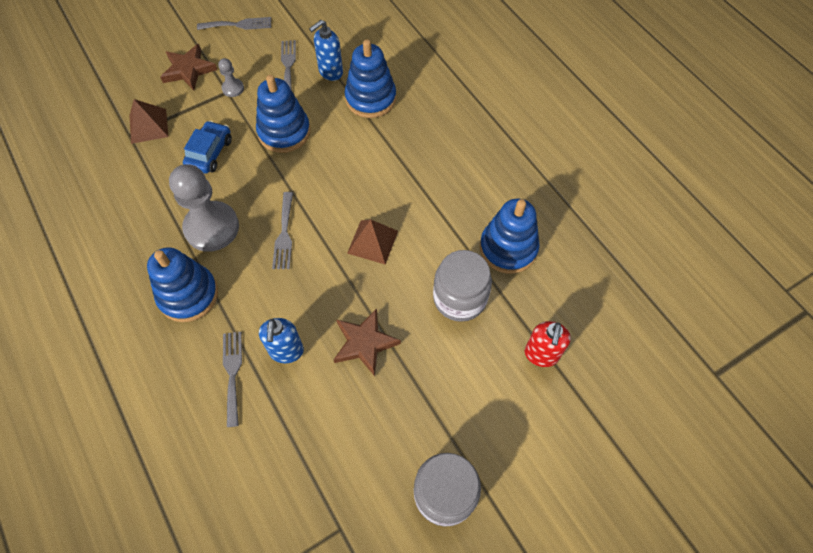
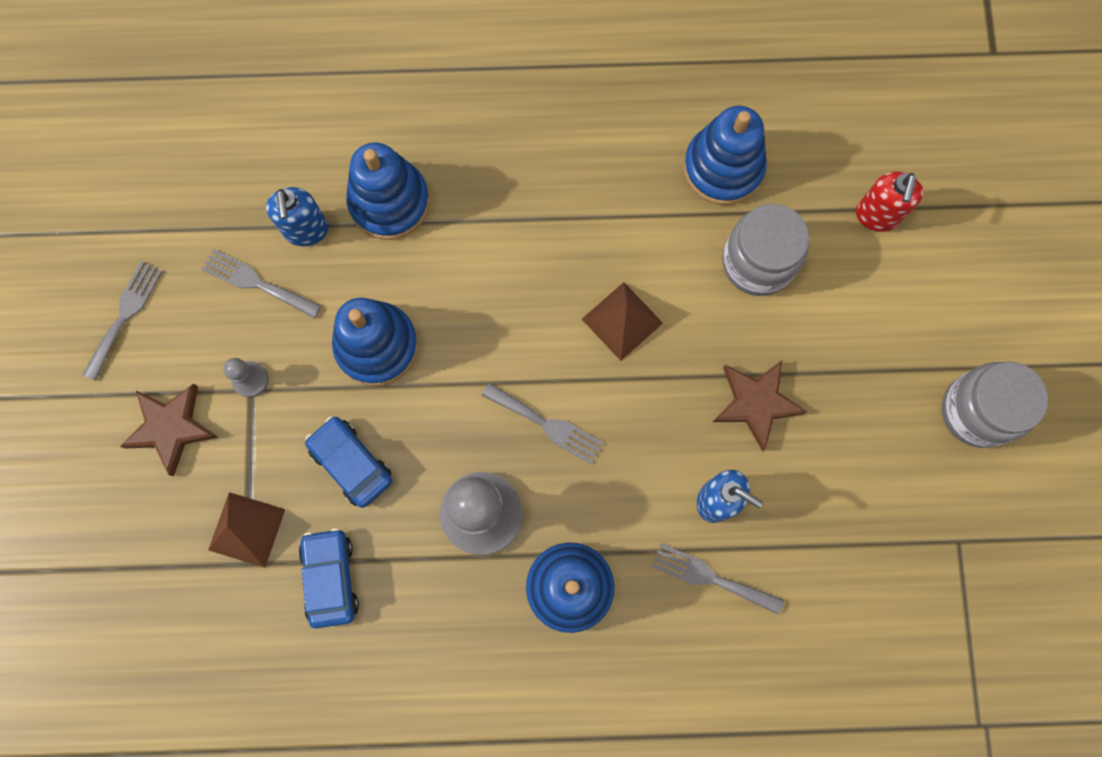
camera: 60 degrees left, 15 degrees up
red soap dispenser [525,321,571,367] -> red soap dispenser turned 60 degrees clockwise [856,171,923,232]
none -> blue car [299,528,359,629]

